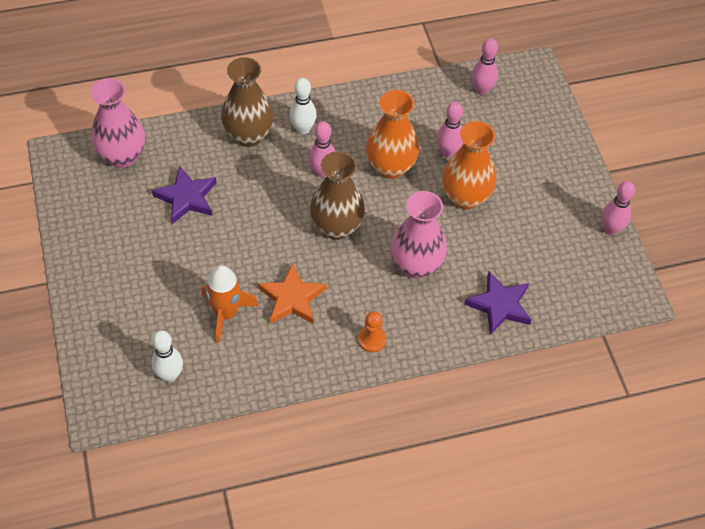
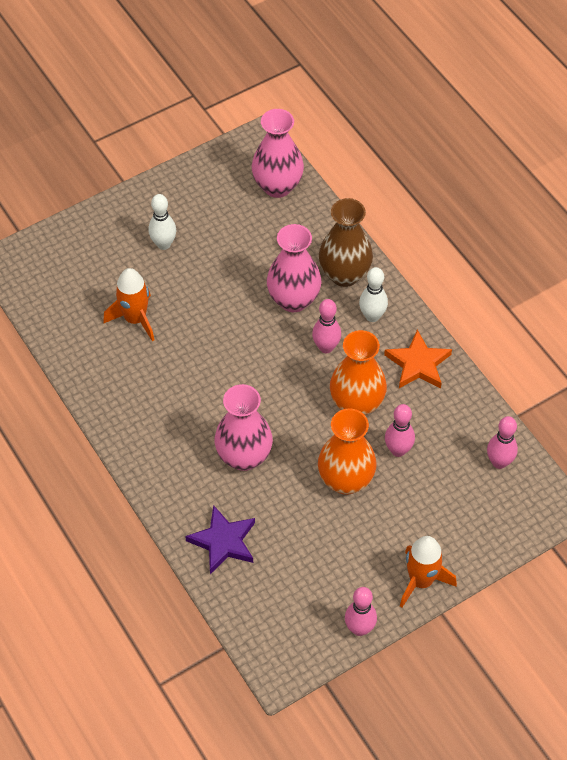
camera: 75 degrees right, 0 degrees up
white bowling pin [151,330,183,382] -> white bowling pin moved to [148,194,176,250]
purple star [152,166,216,224] -> none
orange star [258,263,326,324] -> orange star moved to [384,330,452,388]
brown vase [310,151,365,240] -> none
orange pawn [358,311,386,353] -> none
none -> pink vase [267,224,321,312]
none -> orange rocket [400,536,457,608]

